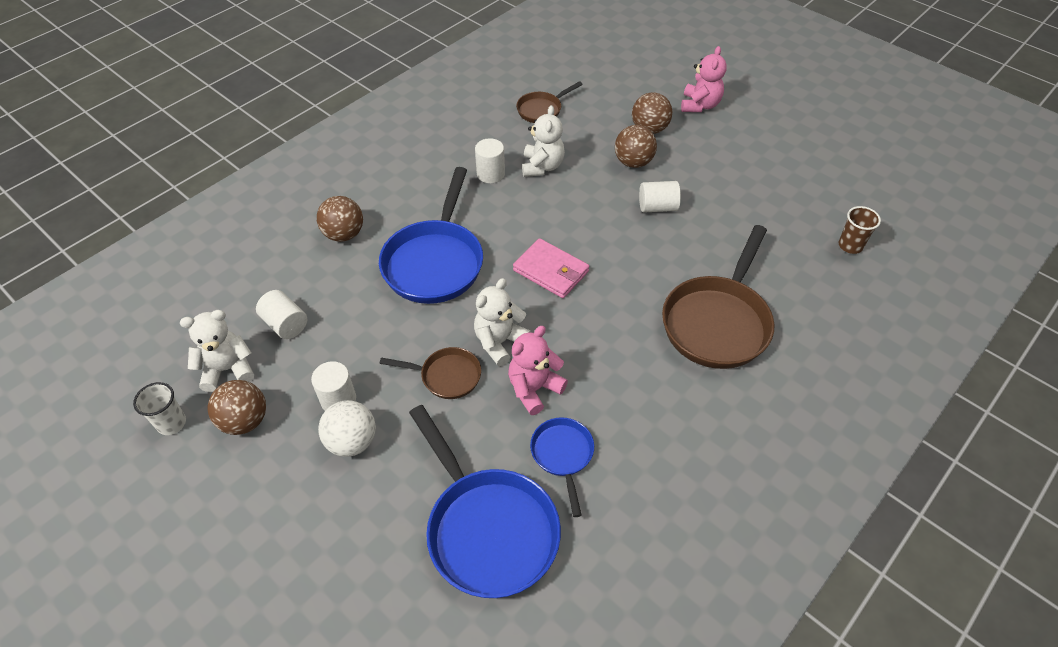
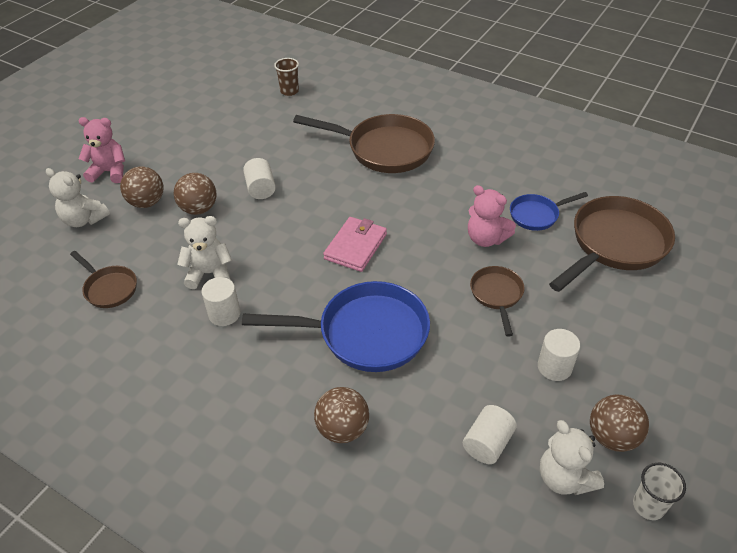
camera: 100 degrees left, 5 degrees down
white ball [318,400,376,457] -> none
blue pan [409,405,561,598] -> brown pan [549,196,675,292]
white teddy bear [474,278,531,366] -> white teddy bear moved to [46,168,110,227]

